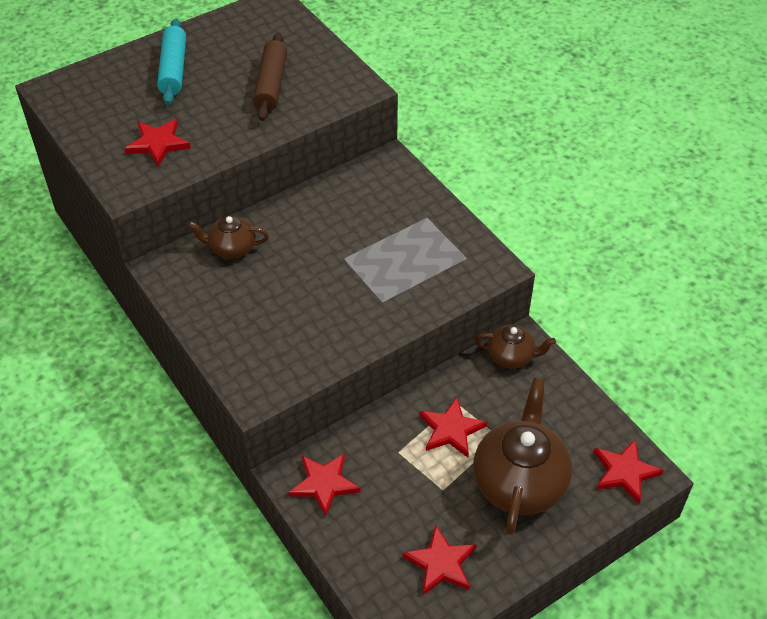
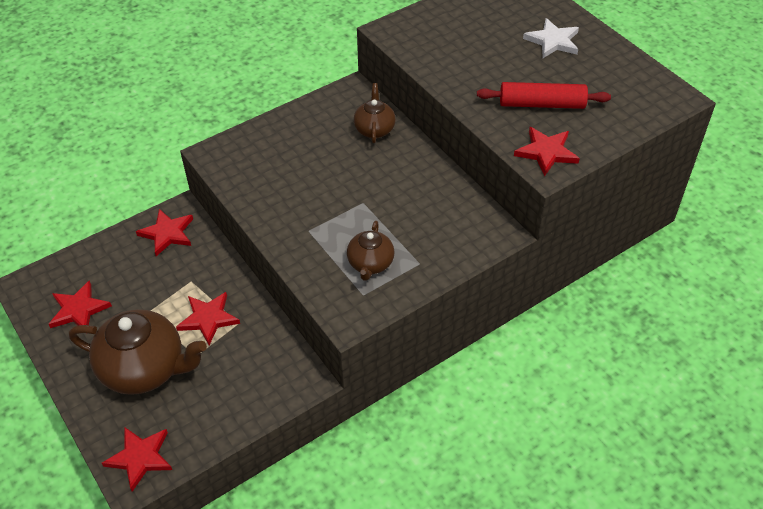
camera: 90 degrees right, 0 degrees up
red star [124,119,191,167] -> red star moved to [514,127,580,176]
turquoise rolling pin [157,19,186,105] -> white star [523,18,579,58]
brown rolling pin [253,33,287,121] -> red rolling pin [477,82,611,109]
brown teapot [475,324,556,369] -> brown teapot moved to [347,221,394,281]

